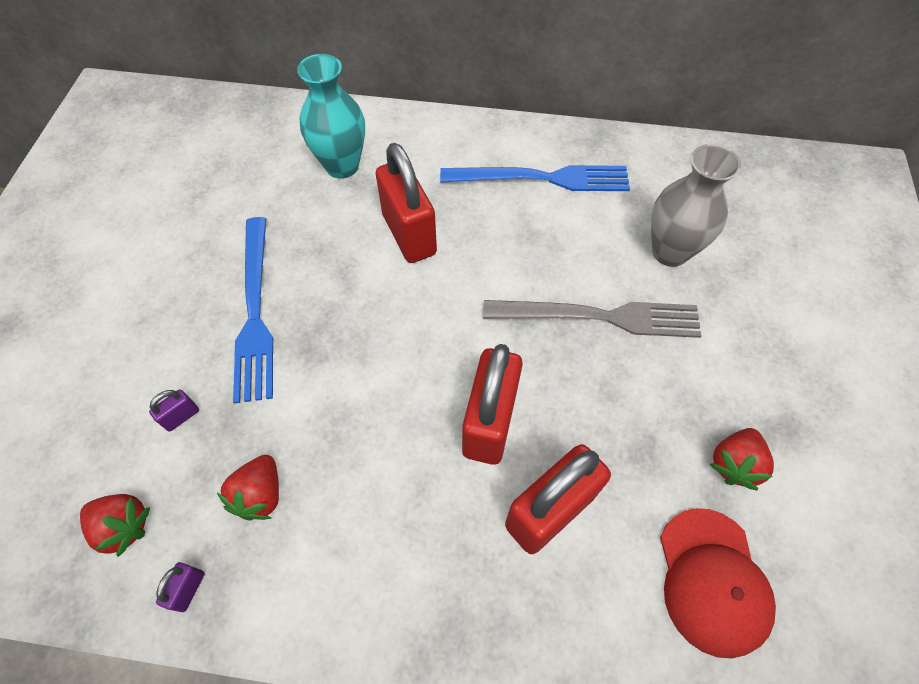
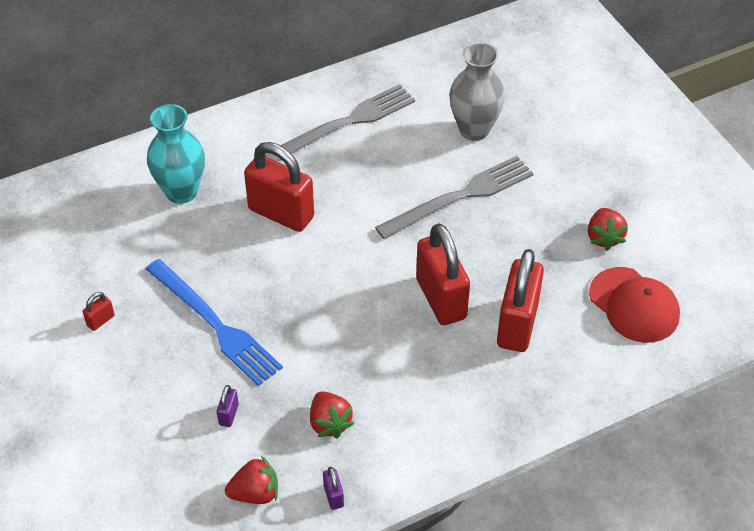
camera: 35 degrees left, 10 degrees down
blue fork [440,165,630,191] -> grey fork [265,84,415,162]
none -> red padlock [83,292,114,331]

